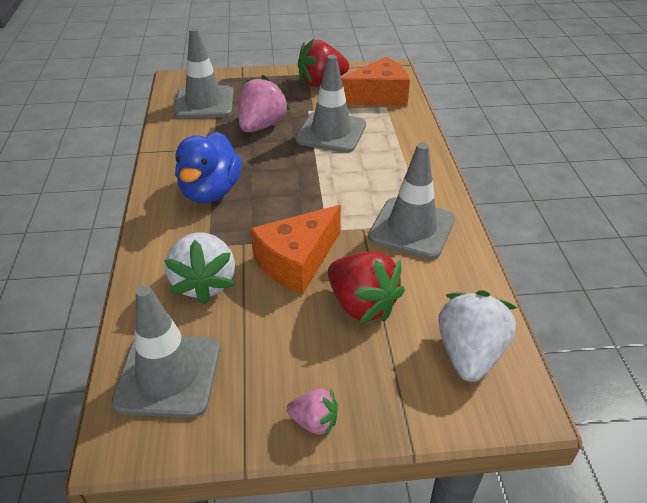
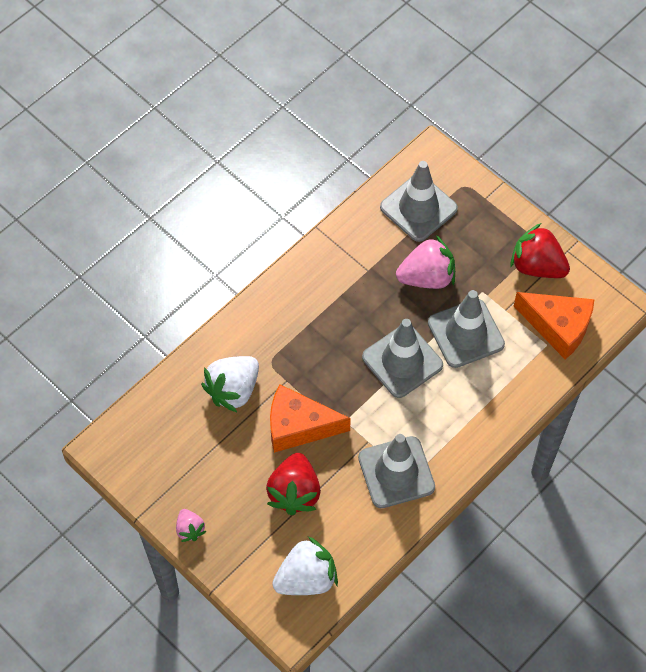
camera: 50 degrees right, 20 degrees up
grey traffic cone [111,285,220,418] -> grey traffic cone moved to [362,319,443,398]
blue duck [175,132,242,203] -> none

